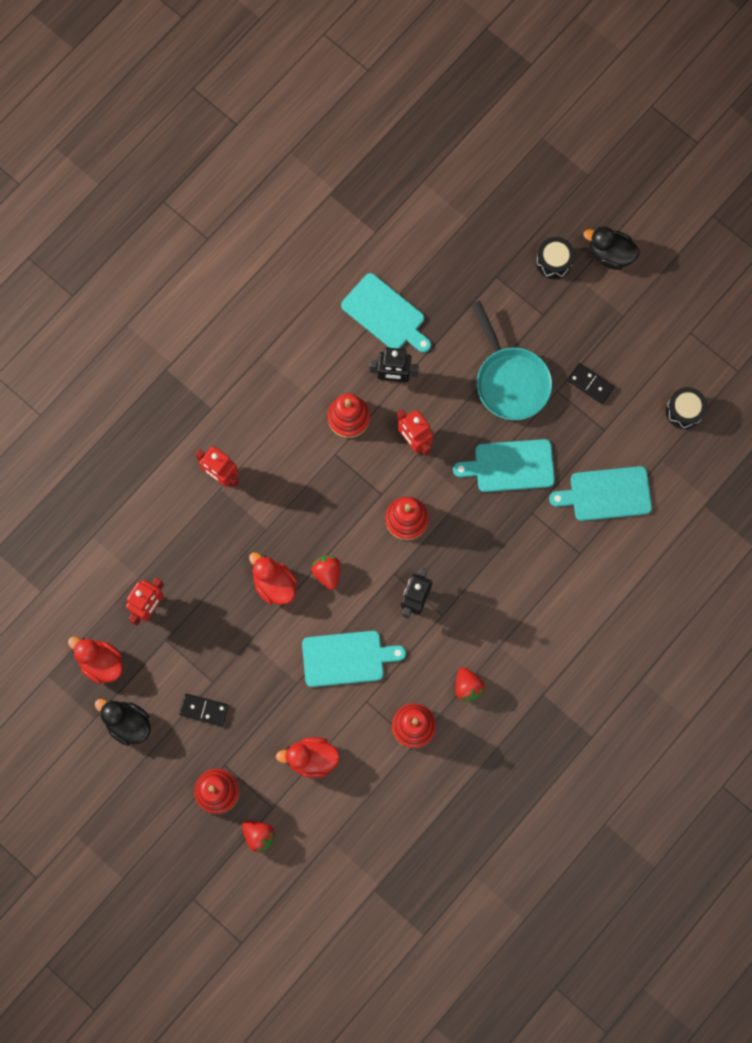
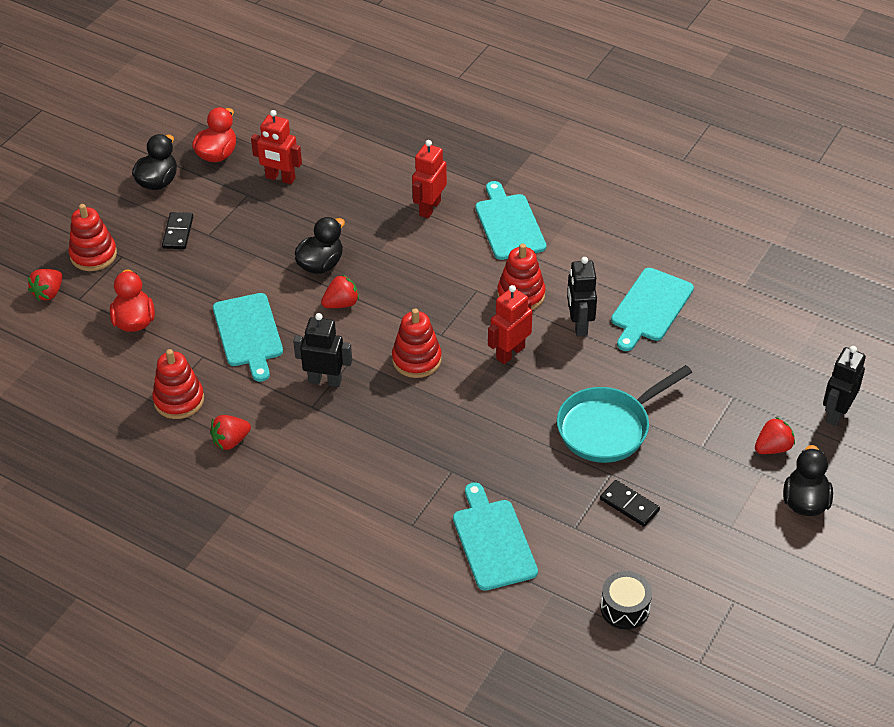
camera: 80 degrees right, 30 degrees down
red duck [249,552,297,605] -> black duck [295,217,345,274]
turquoise cutting board [453,439,555,492] -> turquoise cutting board moved to [475,181,546,260]
black drum [536,237,575,279] -> red strawberry [755,417,795,454]
black domino [567,363,615,404] -> black domino turned 75 degrees counterclockwise [600,480,660,527]
none -> black robot [823,346,866,426]

